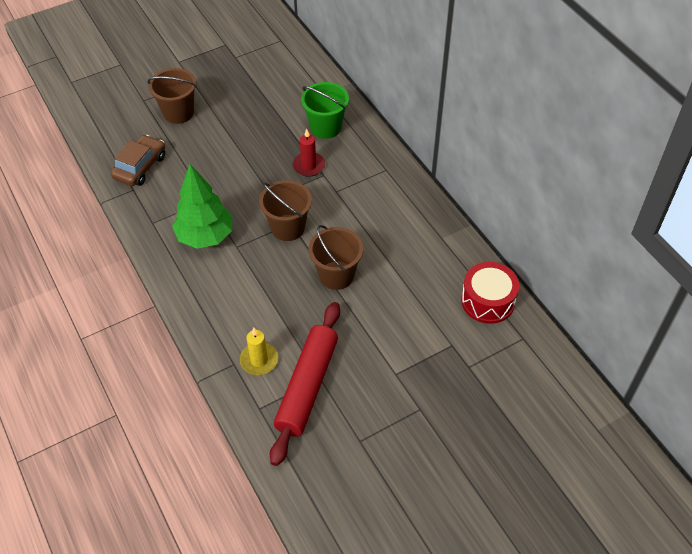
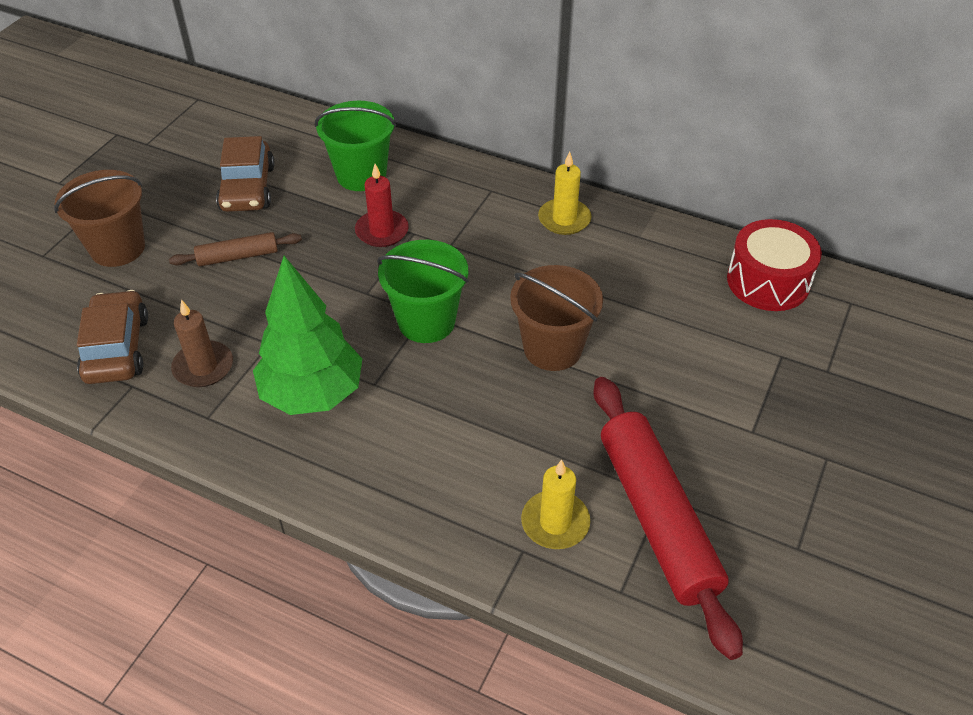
camera: 35 degrees left, 5 degrees down
brown bucket [259,180,312,241] -> green bucket [377,240,469,343]
none -> brown rolling pin [169,232,302,266]
none -> brown candle [171,300,233,387]
none -> brown car [216,136,275,212]
none -> yellow candle [538,152,591,235]

